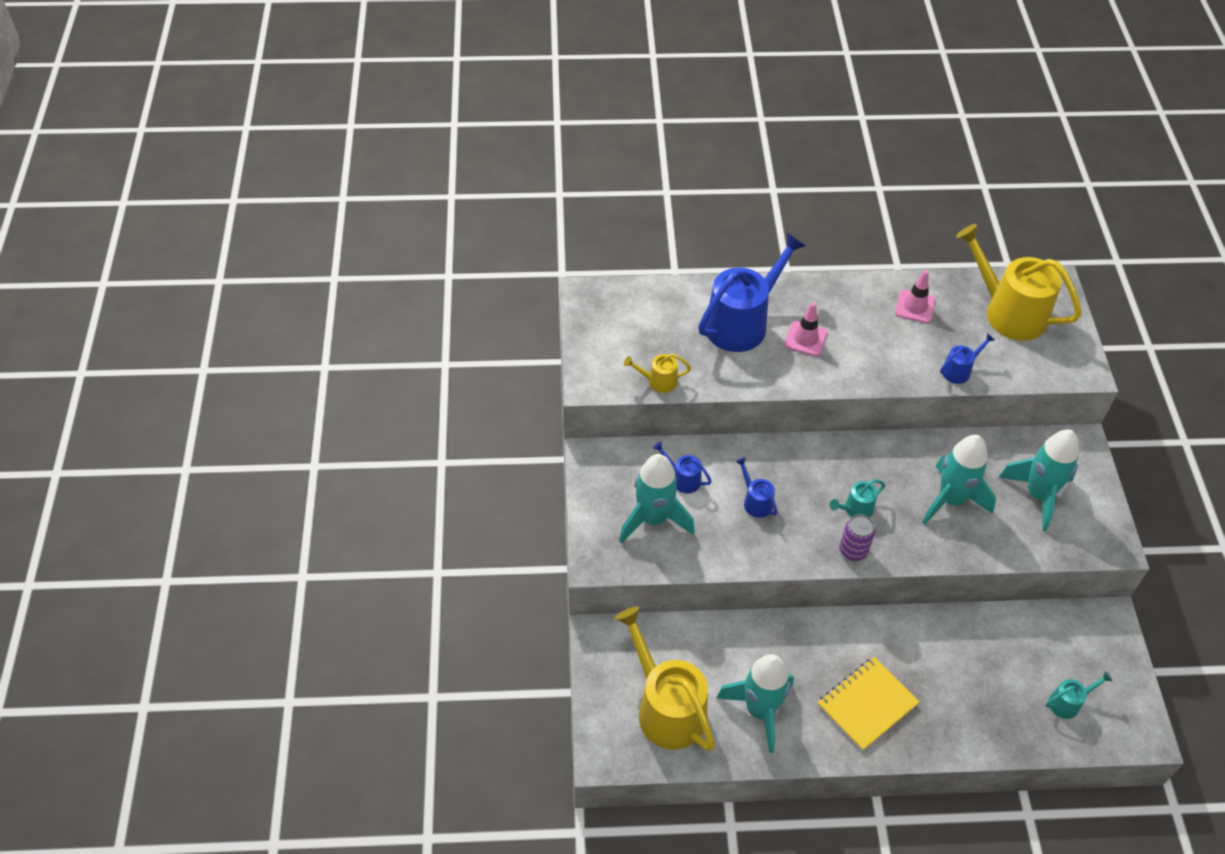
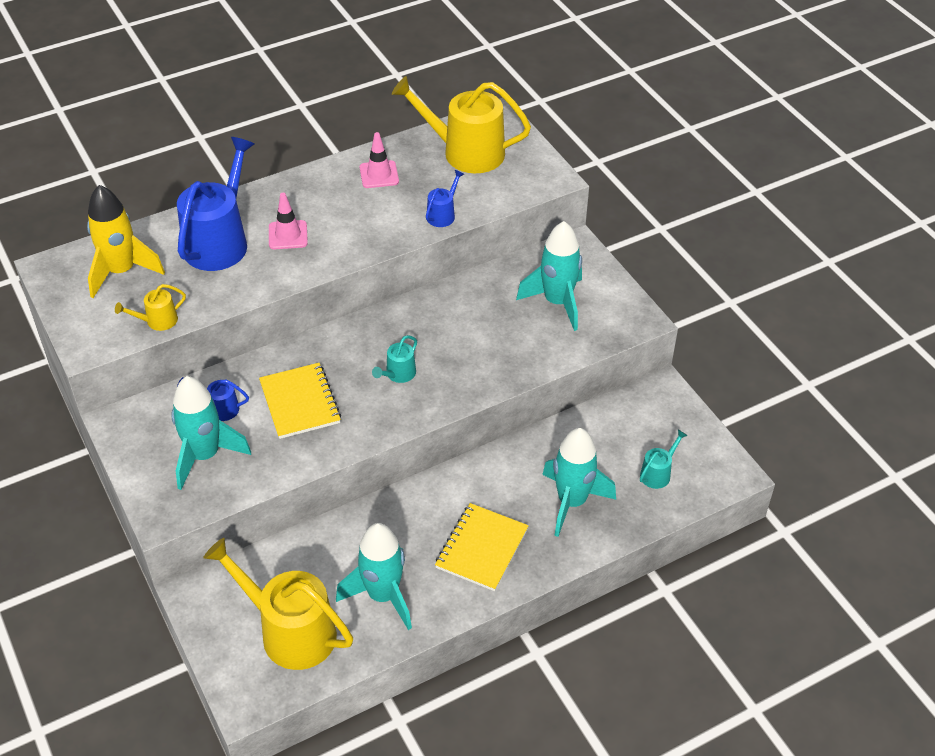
camera: 25 degrees left, 5 degrees down
blue watering can [735,457,777,518] -> yellow notebook [259,363,341,439]
purple can [839,514,875,561] -> none
turquoise rocket [922,435,996,525] -> turquoise rocket moved to [542,428,616,537]
none -> yellow rocket [87,185,165,298]

